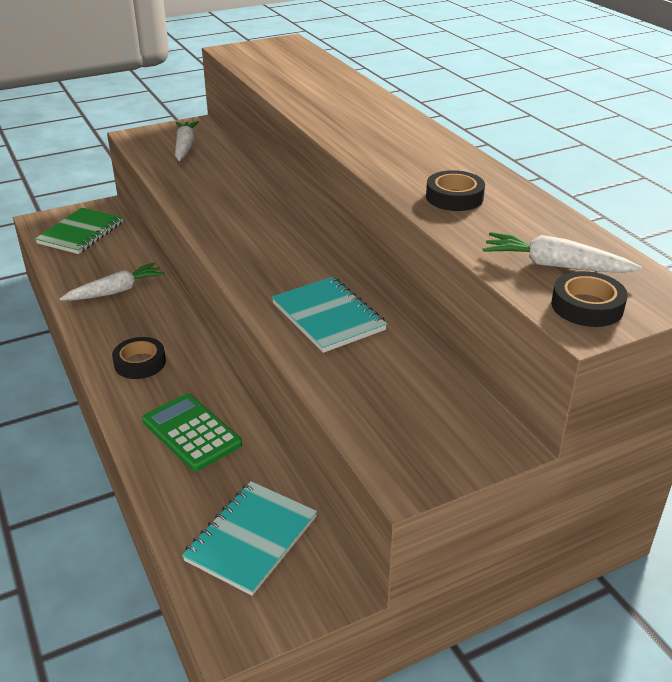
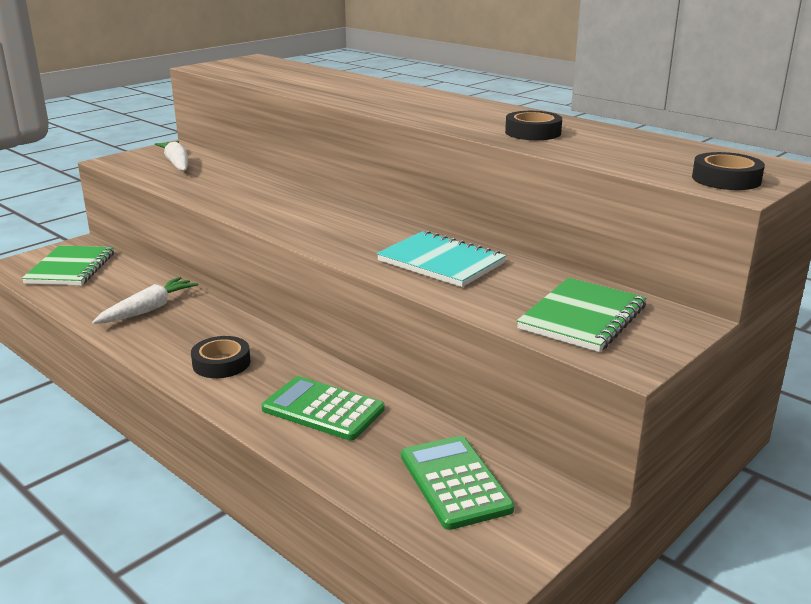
camera: 20 degrees left, 10 degrees down
turquoise notebook [182,481,317,596] -> green calculator [401,436,514,530]
white carrot [483,232,642,273] -> none
none -> green notebook [517,278,646,352]

